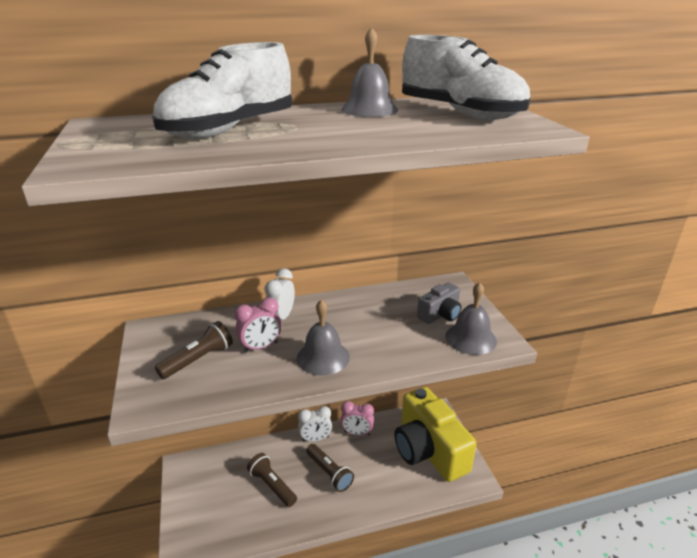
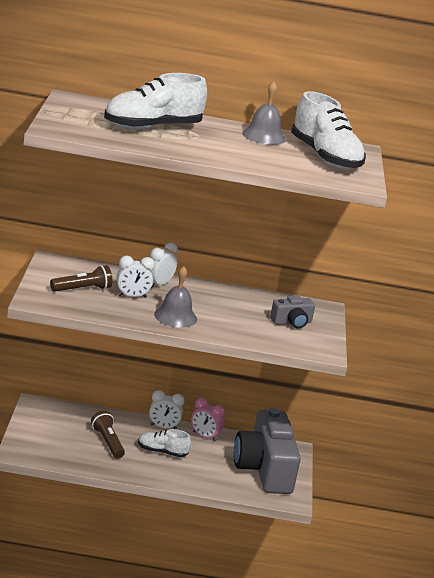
camera: 15 degrees right, 5 degrees down
pink clock [234,298,281,353] -> white clock [116,256,155,298]
brown flashlight [306,444,354,492] -> white shoe [138,429,191,457]
yellow camera [394,387,477,482] -> grey camera [234,408,301,494]
grey bell [445,282,497,355] -> none

